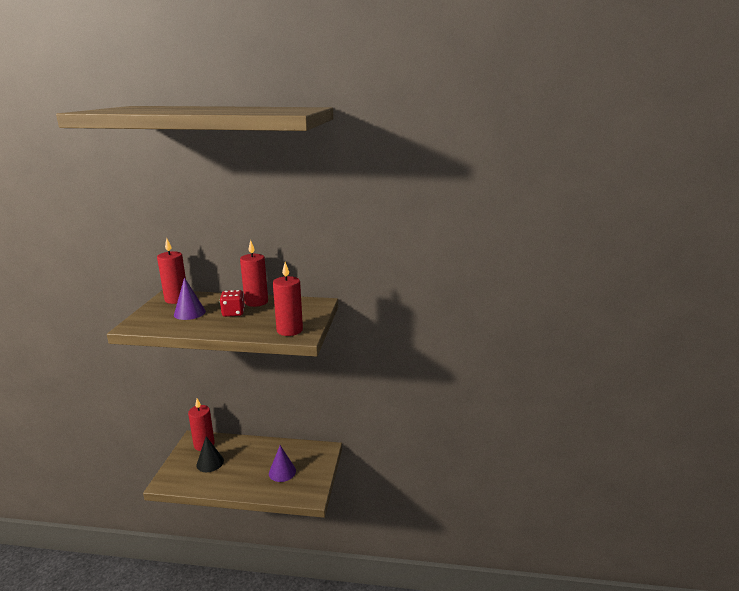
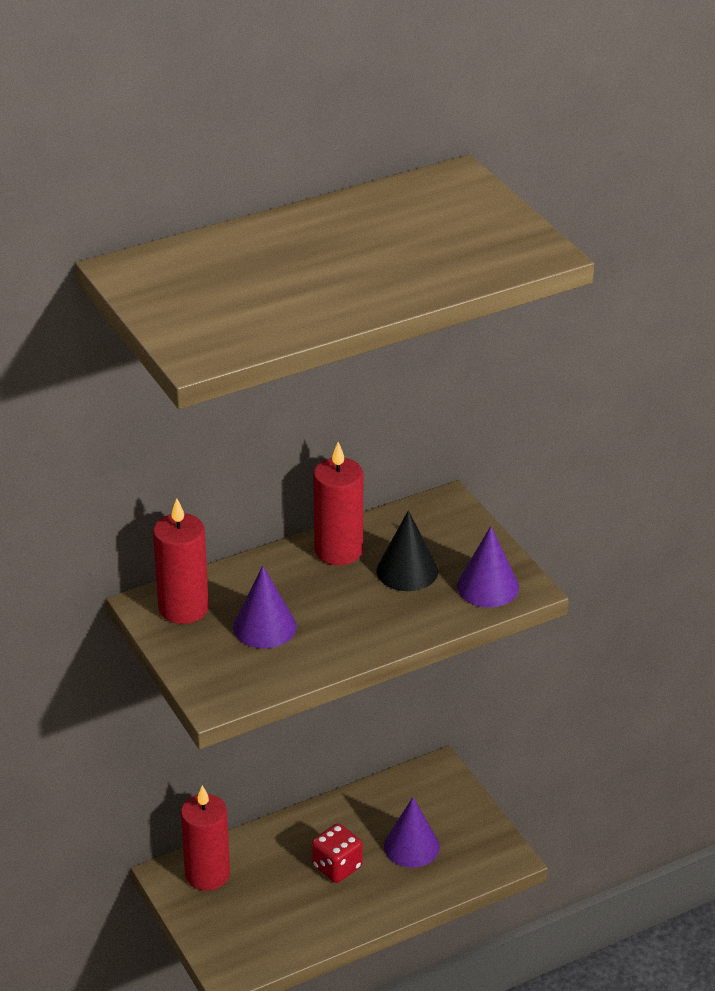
camera: 35 degrees left, 15 degrees up
black cone [196,436,224,472] -> black cone moved to [376,510,438,591]
red dice [220,290,245,317] -> red dice moved to [312,823,363,883]
red candle [273,262,303,336] -> purple cone [457,526,519,608]

